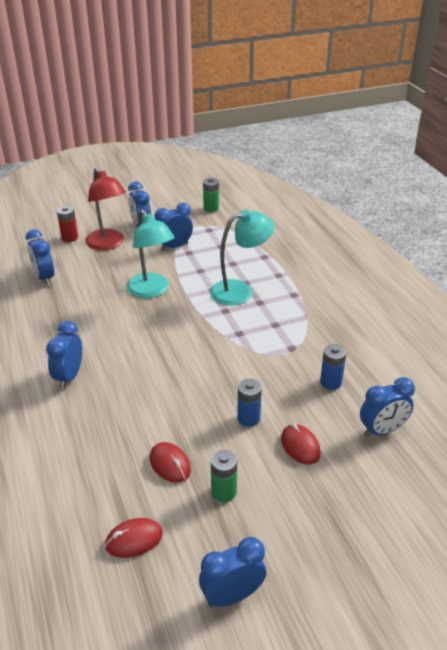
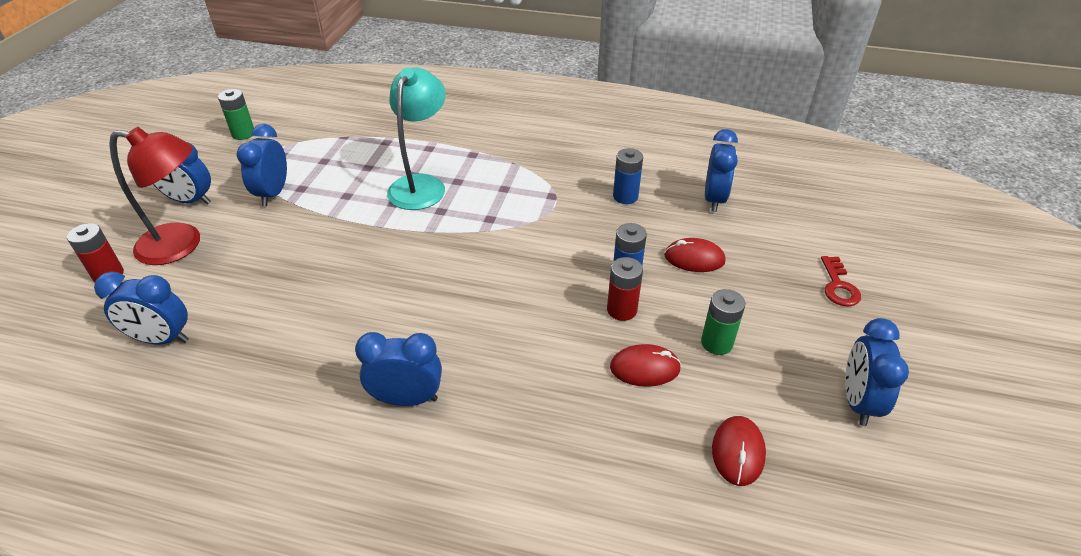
camera: 55 degrees left, 5 degrees up
blue clock [46,321,82,389] -> blue clock turned 135 degrees clockwise [355,332,442,406]
turquoise lamp [127,210,175,298] -> none
none -> red battery [607,257,643,321]
none -> red key [821,256,861,307]

